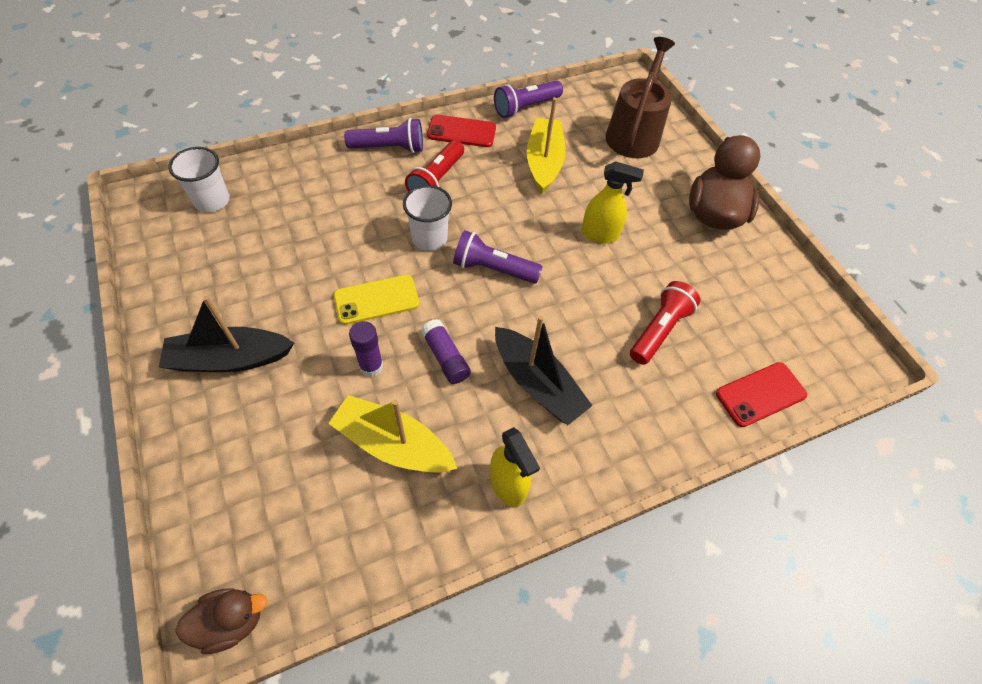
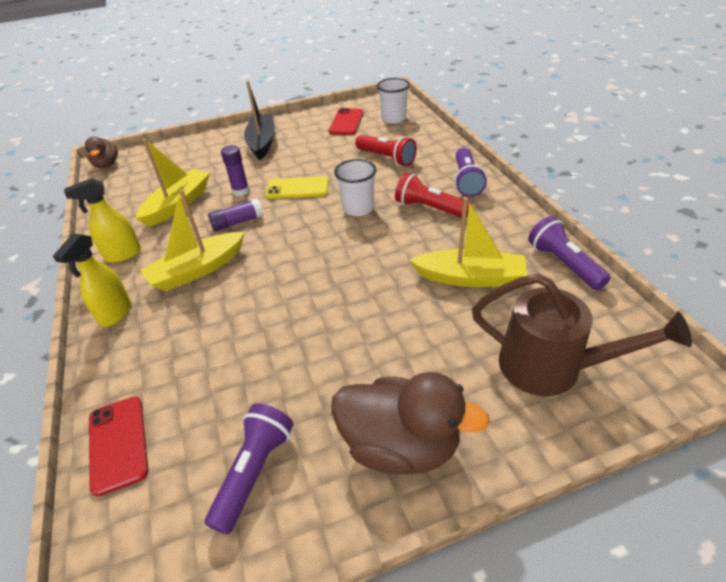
camera: 100 degrees right, 15 degrees down
yellow phone [333,275,419,325] -> yellow phone turned 75 degrees counterclockwise [265,176,329,199]
red phone [427,115,496,147] -> red phone moved to [329,108,364,135]
purple flashlight [453,230,543,284] -> purple flashlight moved to [205,403,293,535]
black boat [495,316,593,425] -> yellow boat [140,189,245,291]
yellow spray bottle [581,161,644,243] -> yellow spray bottle moved to [53,233,131,327]
red flashlight [630,281,701,365] -> red flashlight moved to [355,135,417,166]

